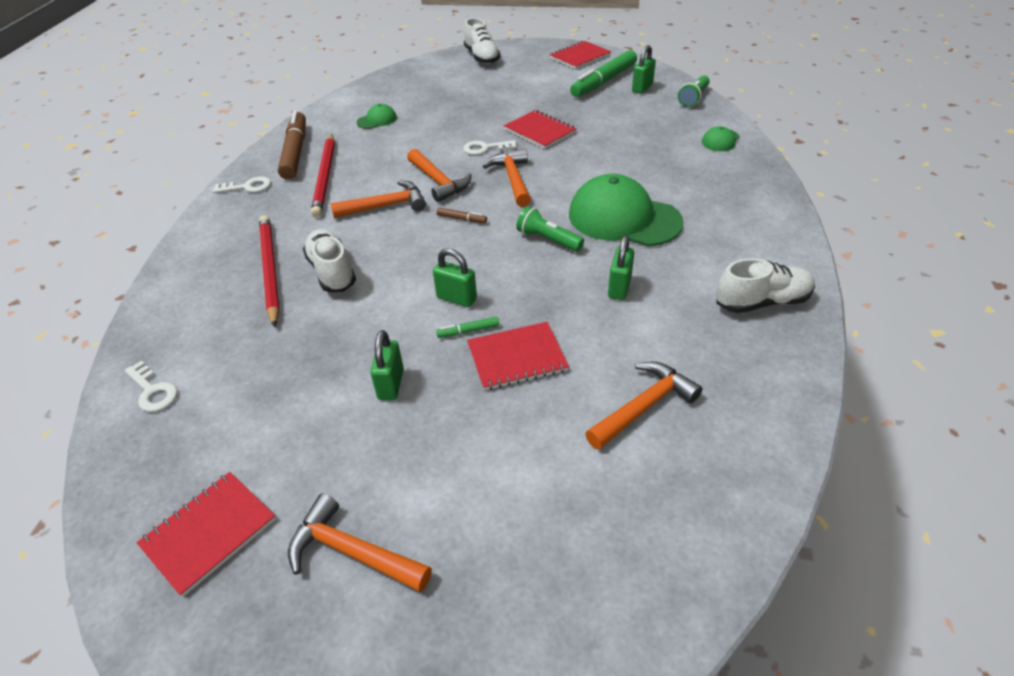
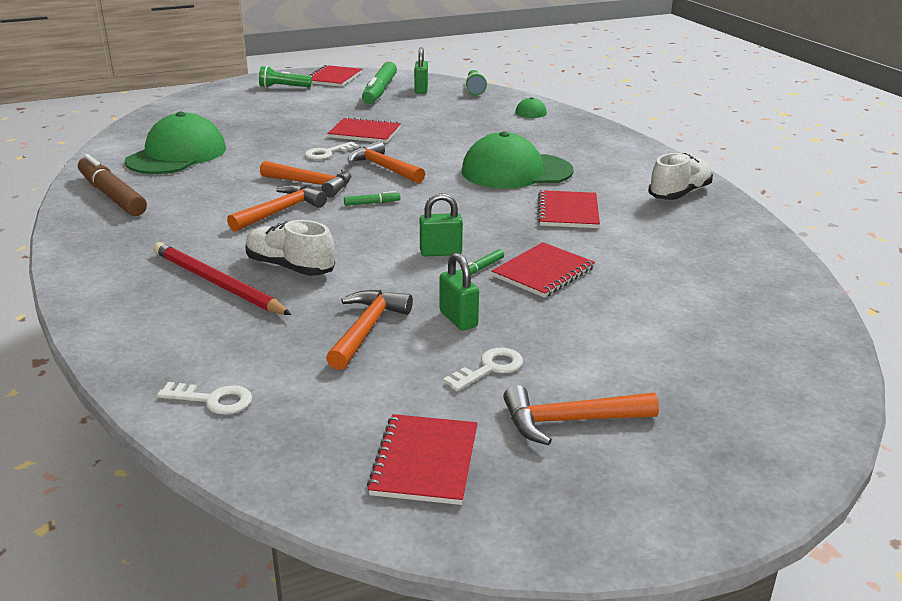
camera: 35 degrees left, 15 degrees down
white key [213,177,271,193] -> white key moved to [443,348,523,391]
red pencil [311,134,335,218] -> none
green cap [357,104,397,129] -> green cap [125,112,226,174], size x2.24
brown marker [437,208,487,223] -> green marker [344,191,400,206]
white shoe [464,18,500,64] -> none
green flashlight [516,206,584,251] -> green flashlight moved to [259,65,312,88]
orange hammer [585,362,703,450] -> orange hammer moved to [326,290,413,370]
green padlock [608,235,634,300] -> red notebook [537,190,600,228]

